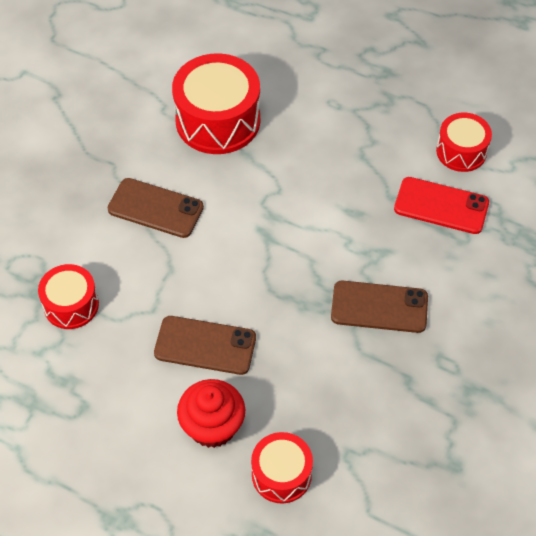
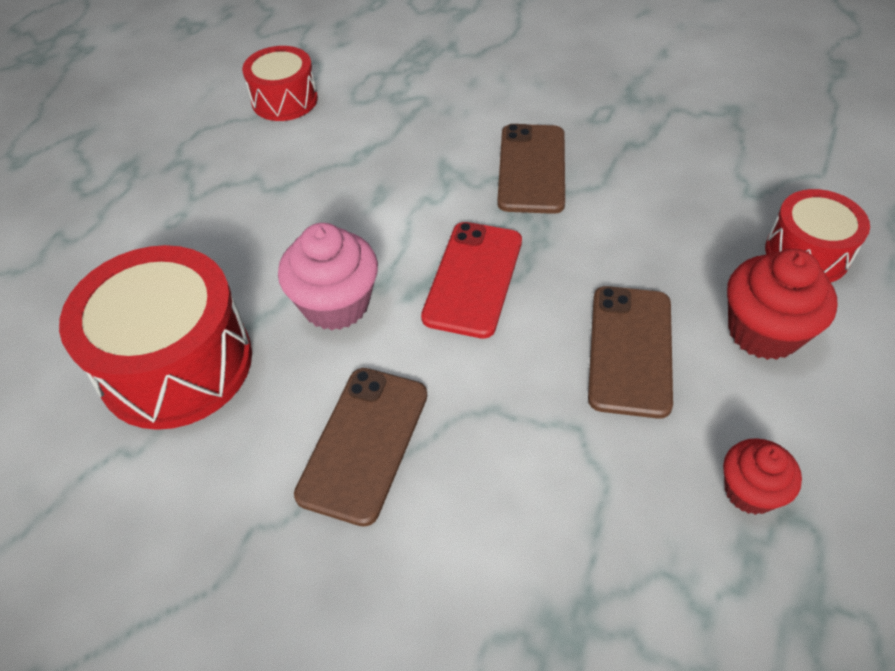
camera: 90 degrees left, 5 degrees down
red drum [38,264,99,329] -> none
red phone [394,177,489,234] -> red phone moved to [421,222,522,339]
none -> pink cupcake [278,223,378,330]
none -> red cupcake [723,438,802,515]

